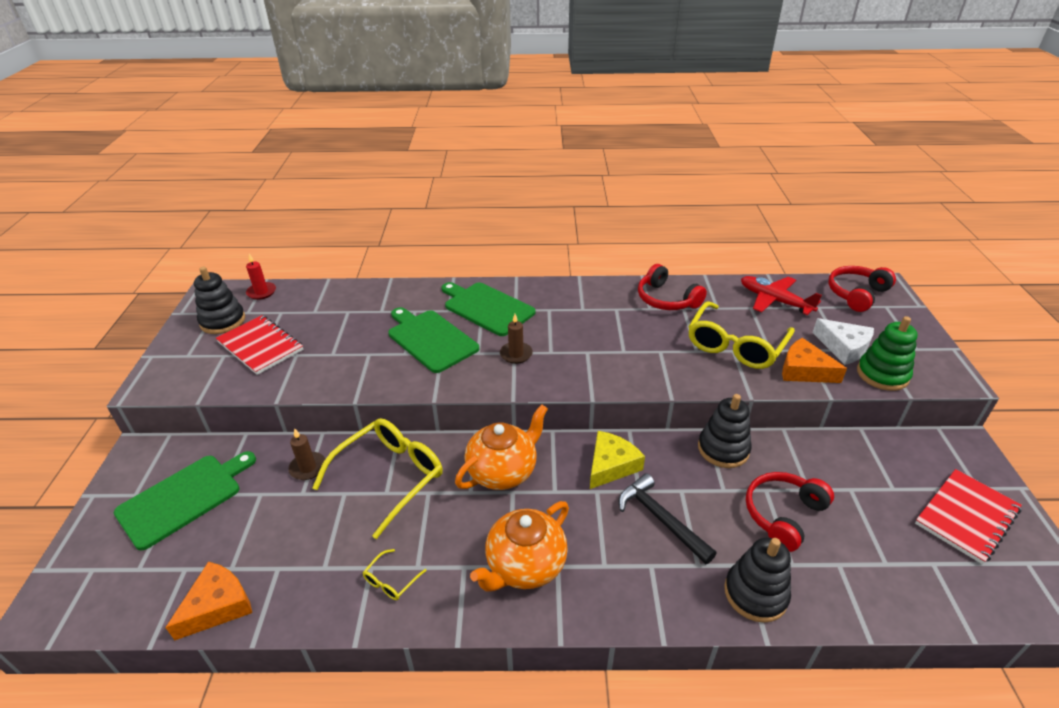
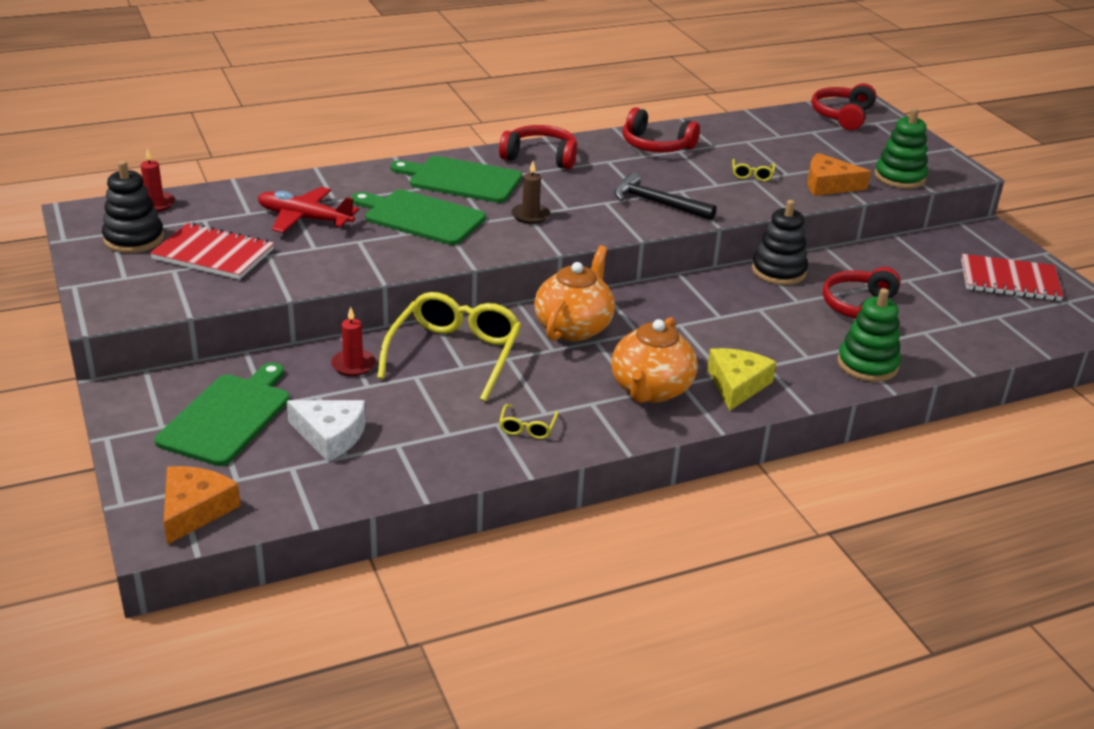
camera: 25 degrees left, 5 degrees down
orange cheese [165,561,252,640] -> orange cheese moved to [163,466,241,545]
brown candle [288,428,325,480] -> red candle [331,307,376,376]
yellow cheese [590,431,645,489] -> yellow cheese moved to [707,348,777,411]
black hammer [618,473,717,564] -> black hammer moved to [614,172,717,220]
yellow glasses [688,301,795,369] -> yellow glasses [732,159,775,181], size x0.42
black stacking toy [724,538,791,623] -> green stacking toy [837,288,901,382]
red plane [741,276,822,315] -> red plane moved to [258,187,359,233]
white cheese [812,318,874,365] -> white cheese moved to [287,400,366,462]
red notebook [915,469,1022,564] -> red notebook turned 75 degrees clockwise [961,254,1064,301]
none -> red headphones [499,125,577,169]

